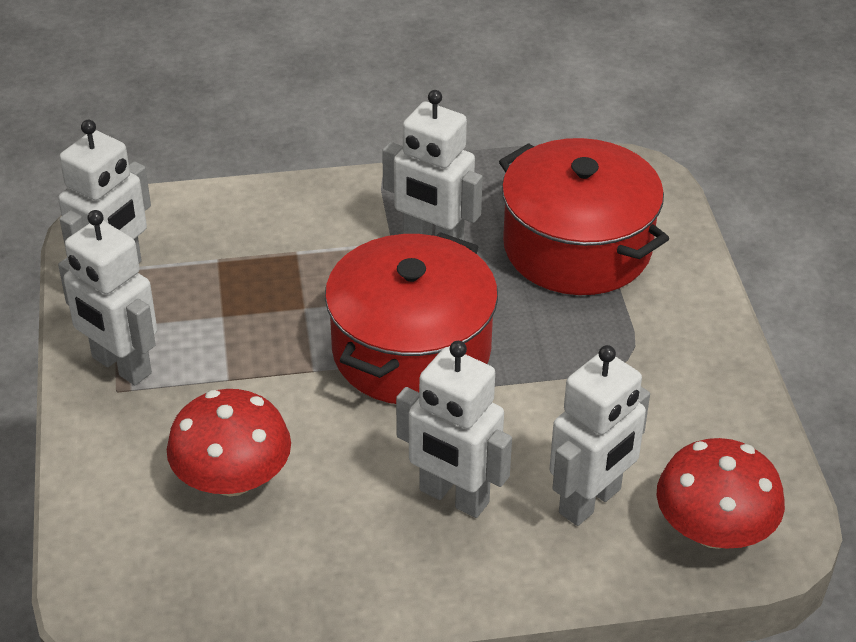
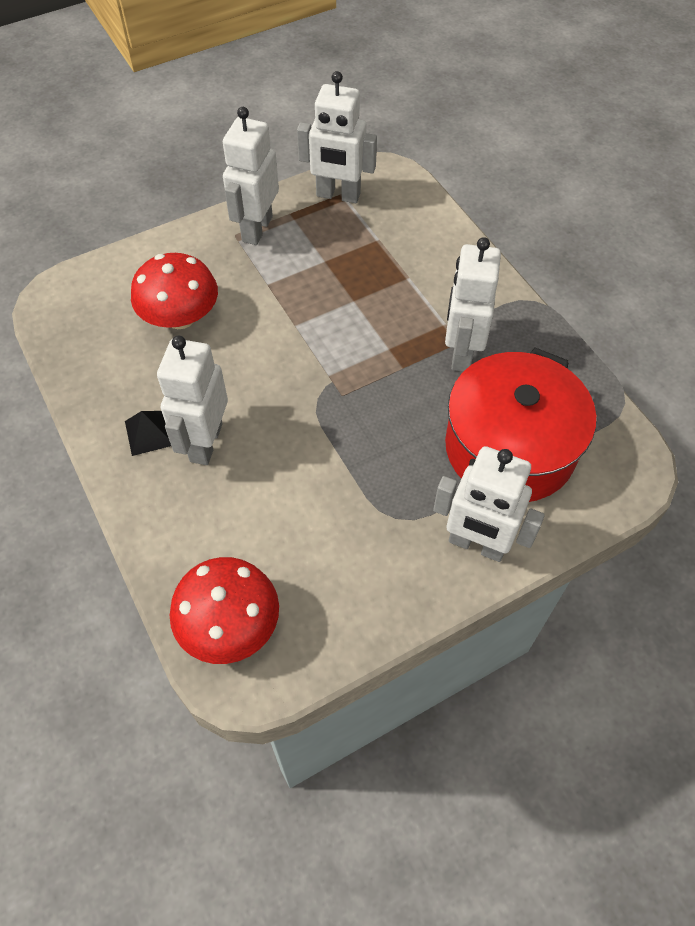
camera: 70 degrees right, 15 degrees up
red pot [325,232,498,404] -> none
white robot [549,345,650,526] -> white robot moved to [433,446,545,562]
none -> black pyramid [125,411,171,456]

